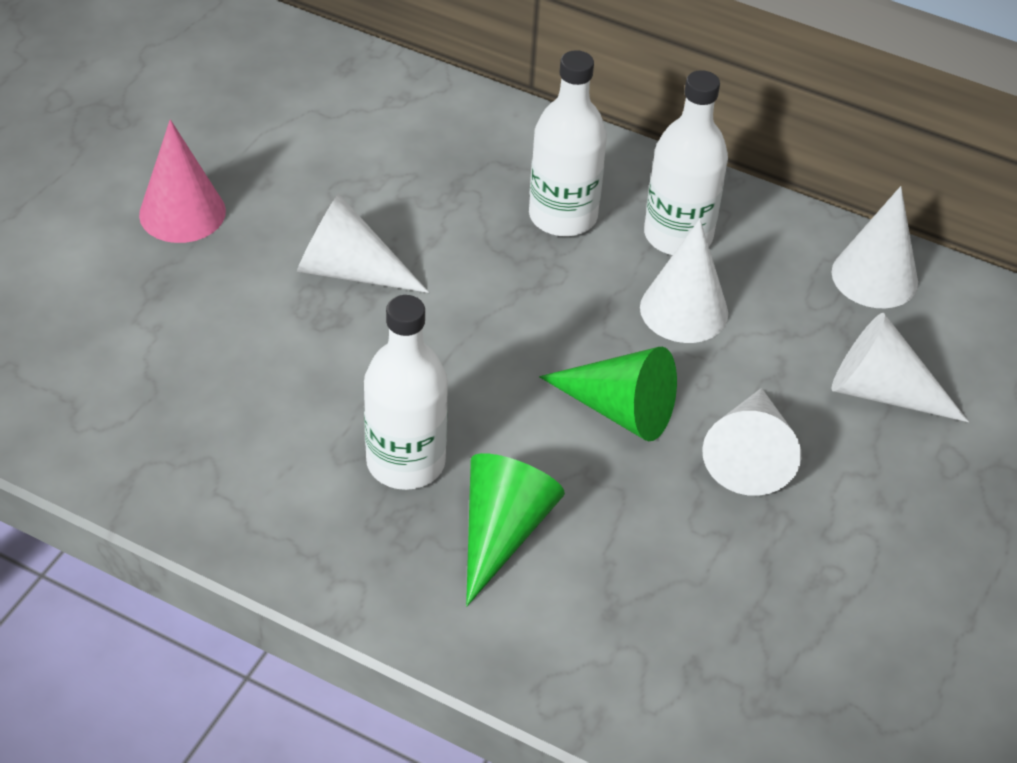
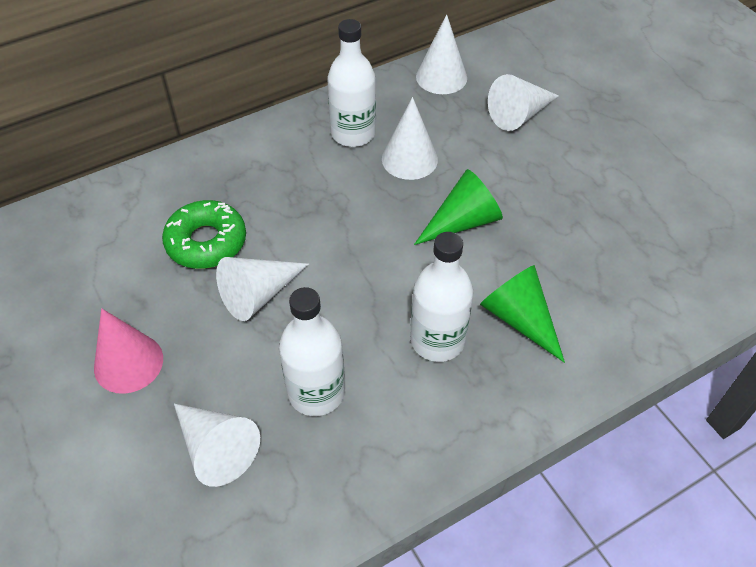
camera: 55 degrees left, 5 degrees up
white bottle [529,50,607,237] -> white bottle moved to [279,287,345,416]
white cone [702,388,801,496] -> white cone moved to [174,404,260,487]
none -> green donut [162,200,246,269]

